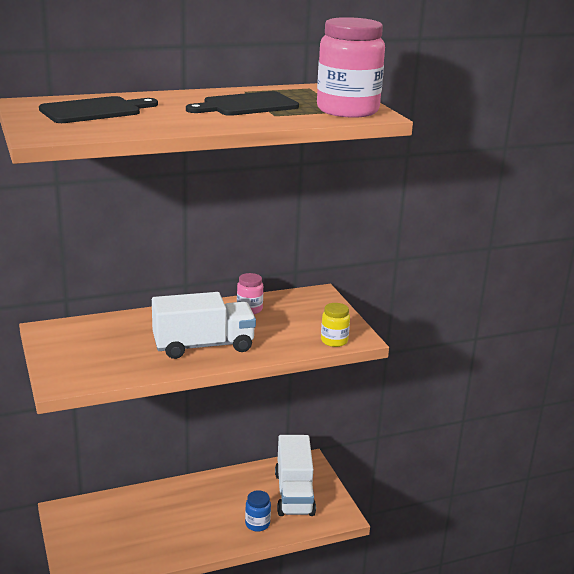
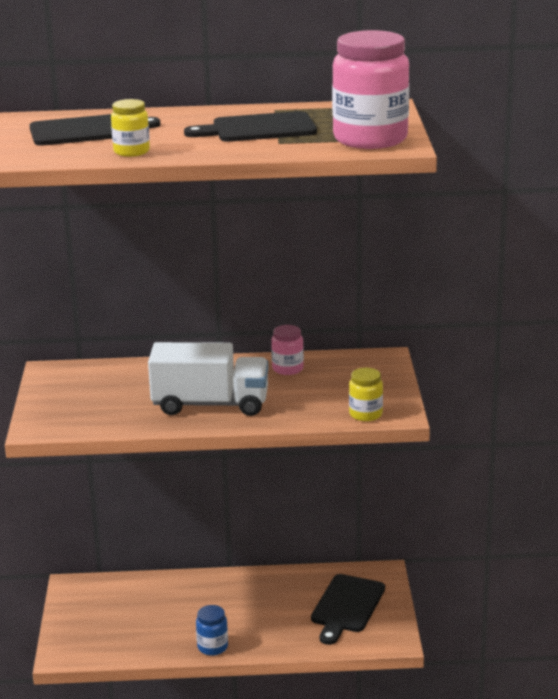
camera: 20 degrees right, 0 degrees up
blue jar [245,490,271,532] -> blue jar moved to [196,605,228,655]
white truck [275,435,316,516] -> black cutting board [311,574,385,645]
none -> yellow jar [111,99,150,157]

